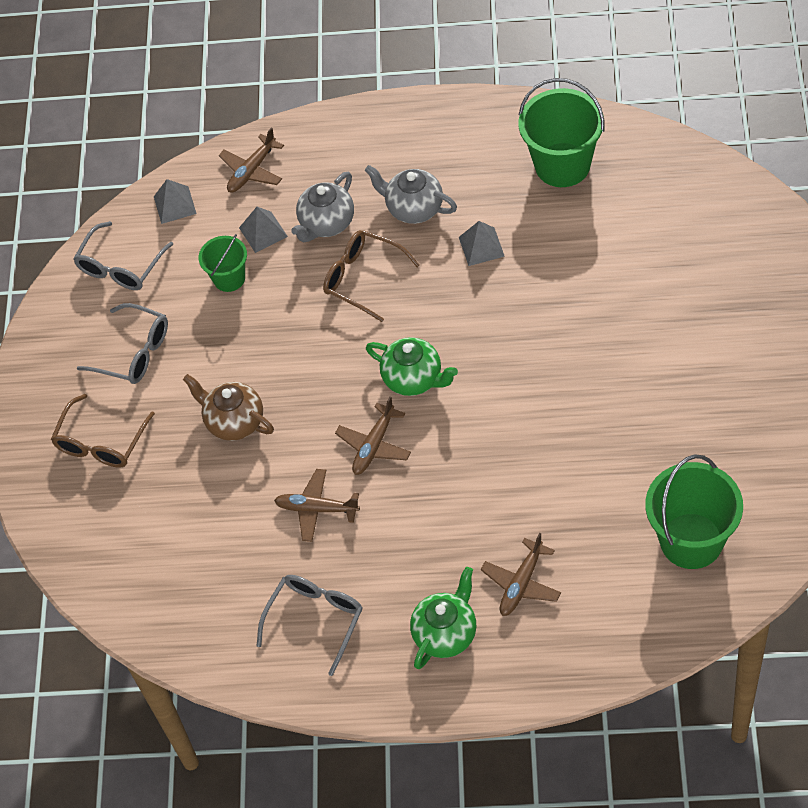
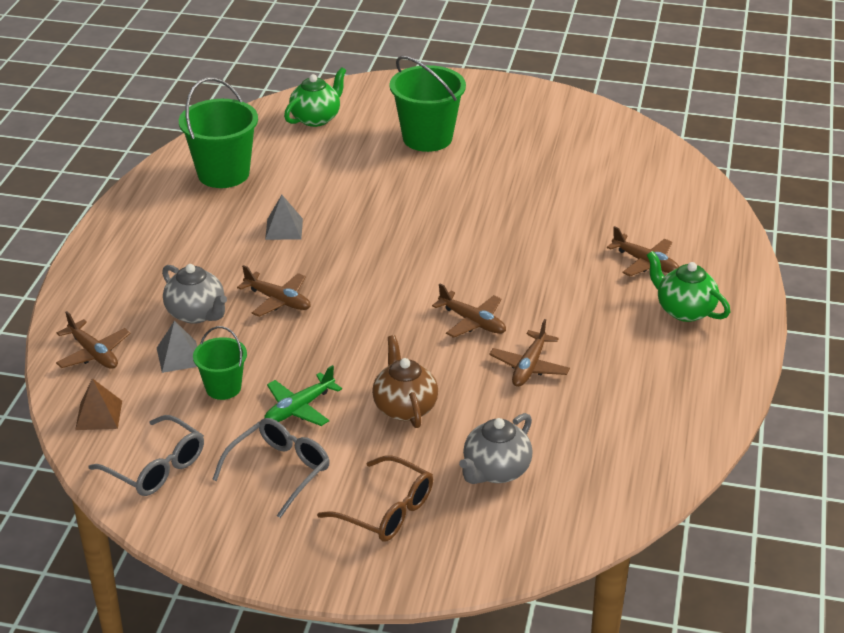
camera: 85 degrees left, 20 degrees down
grey pyramid [154,179,197,224] -> brown pyramid [75,378,122,430]
brown teapot [183,374,274,441] -> brown teapot turned 120 degrees clockwise [372,335,438,428]
grey glasses [257,575,363,676] -> none
brown glasses [323,230,420,322] -> brown plane [237,265,311,317]
grey teapot [365,165,457,224] -> grey teapot moved to [459,413,532,484]
green teapot [366,337,458,396] -> green teapot moved to [284,67,346,127]
green bucket [645,454,743,569] -> green bucket moved to [389,56,466,152]
none -> green plane [264,365,342,426]

